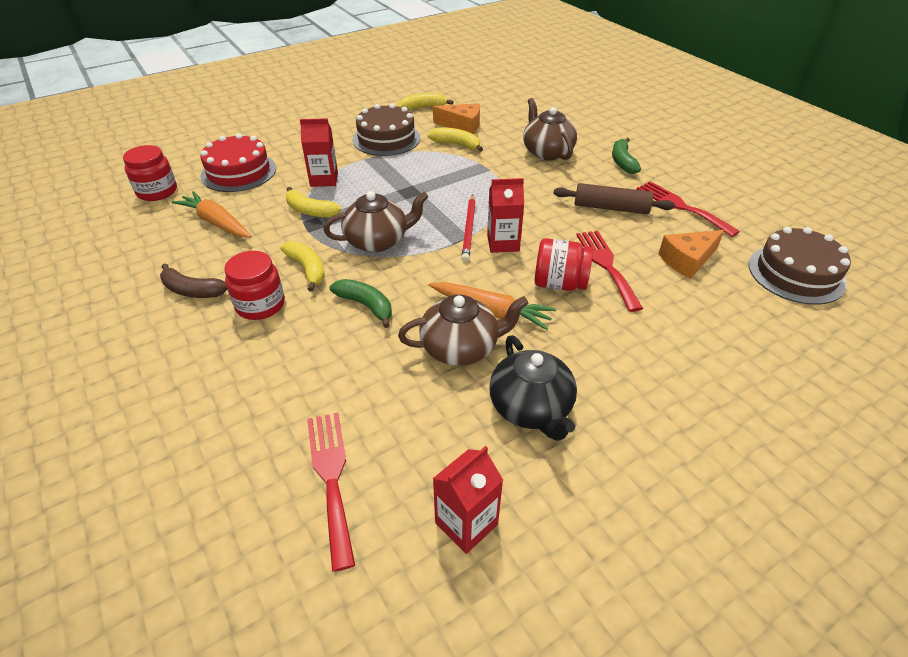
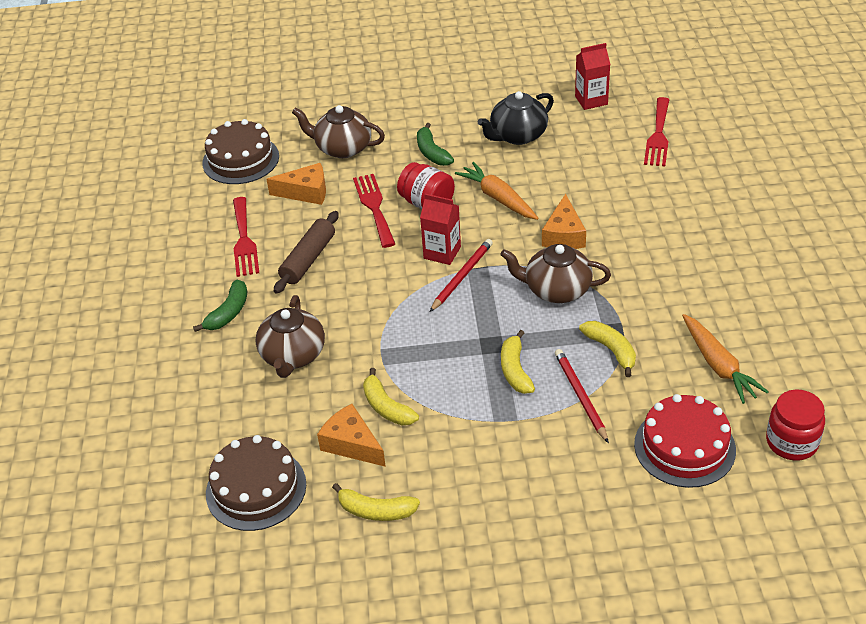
camera: 150 degrees left, 0 degrees up
brown banana [160,263,227,298] -> none
red jar [224,251,285,320] -> none
yellow banana [281,241,325,292] -> yellow banana moved to [501,330,535,394]
red carton [300,118,338,187] -> red pencil [555,349,609,443]
green banana [329,279,392,328] -> green banana moved to [417,123,454,166]
brown cake [353,103,420,156] -> brown cake moved to [206,435,306,531]
brown teapot [398,295,528,366] -> brown teapot moved to [292,105,385,158]
black teapot [489,335,577,441] -> black teapot turned 135 degrees counterclockwise [478,91,554,145]
brown rolling pin [553,183,675,214] -> brown rolling pin turned 75 degrees clockwise [274,211,339,294]
red fork [576,231,643,312] -> red fork turned 150 degrees clockwise [353,174,395,248]
none -> orange cheese [542,194,586,249]

